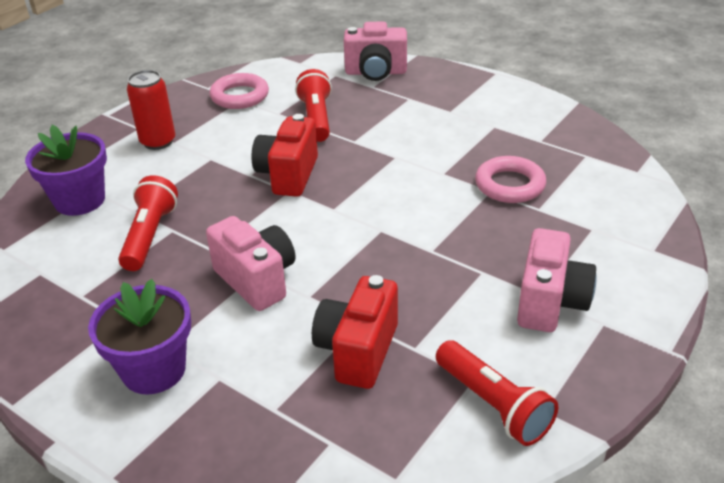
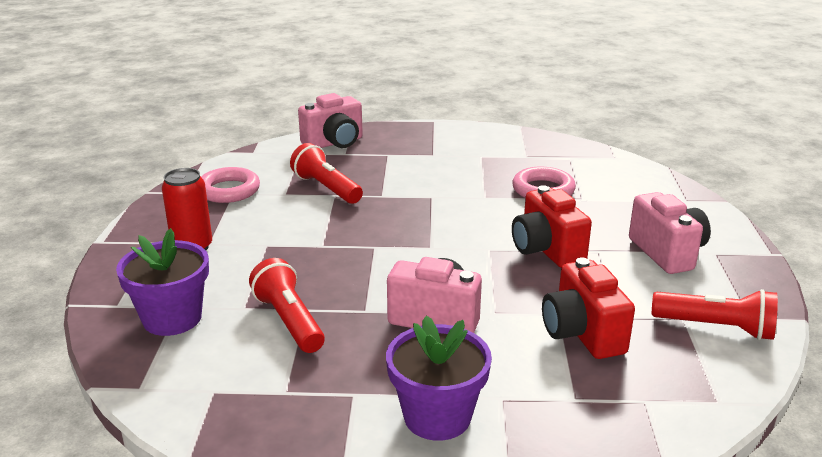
camera: 35 degrees left, 10 degrees down
red camera [251,114,318,197] -> red camera moved to [512,185,592,268]

